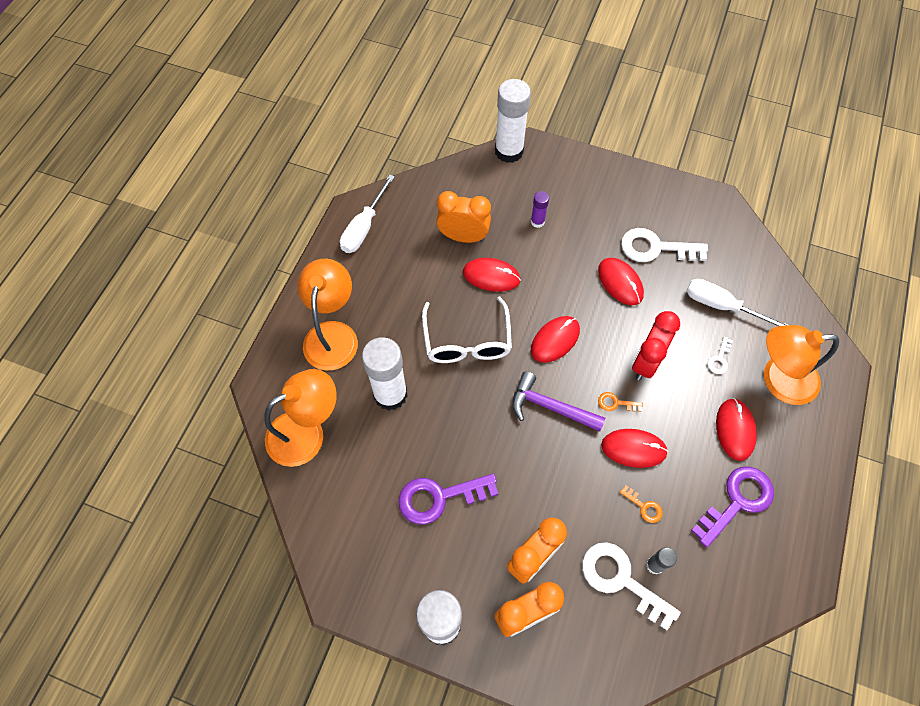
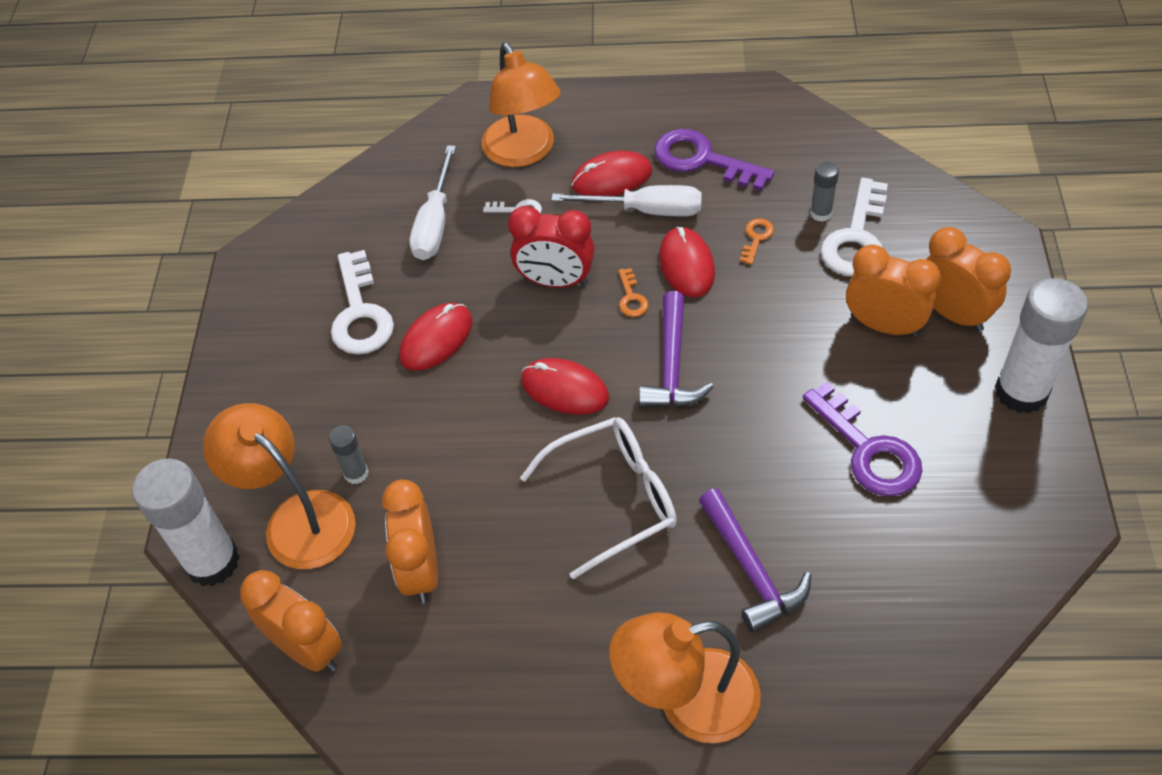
camera: 105 degrees left, 10 degrees down
orange lamp [264,369,337,467] -> orange lamp moved to [203,403,355,569]
white screwdriver [340,174,395,253] -> white screwdriver moved to [552,185,702,217]
white glue stick [362,337,407,411] -> purple hammer [699,489,811,633]
red mouse [463,258,521,292] -> none
purple glue stick [531,191,549,228] -> grey glue stick [329,425,369,484]
none -> orange clock [240,570,342,672]

